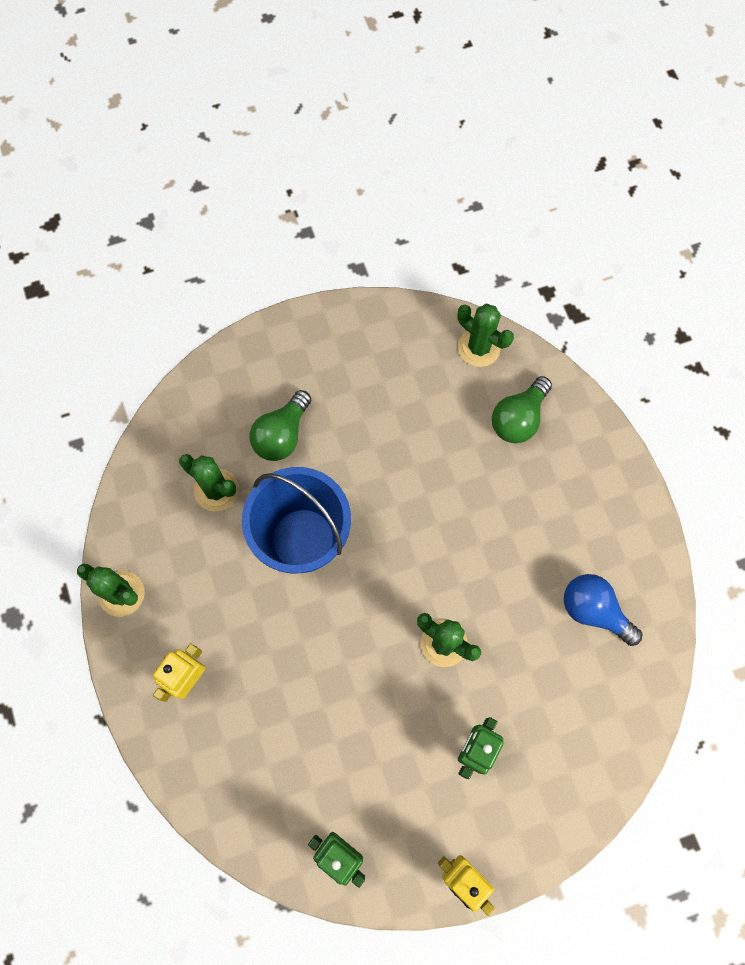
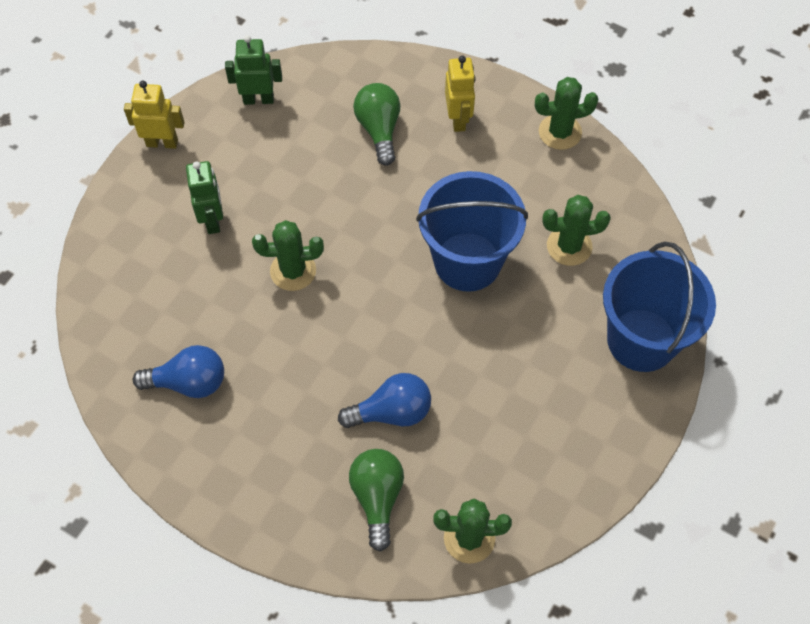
camera: 140 degrees right, 10 degrees down
green light bulb [249,390,311,461] -> green light bulb moved to [353,83,400,166]
none -> blue light bulb [338,373,431,428]
none -> blue bucket [603,242,716,372]

